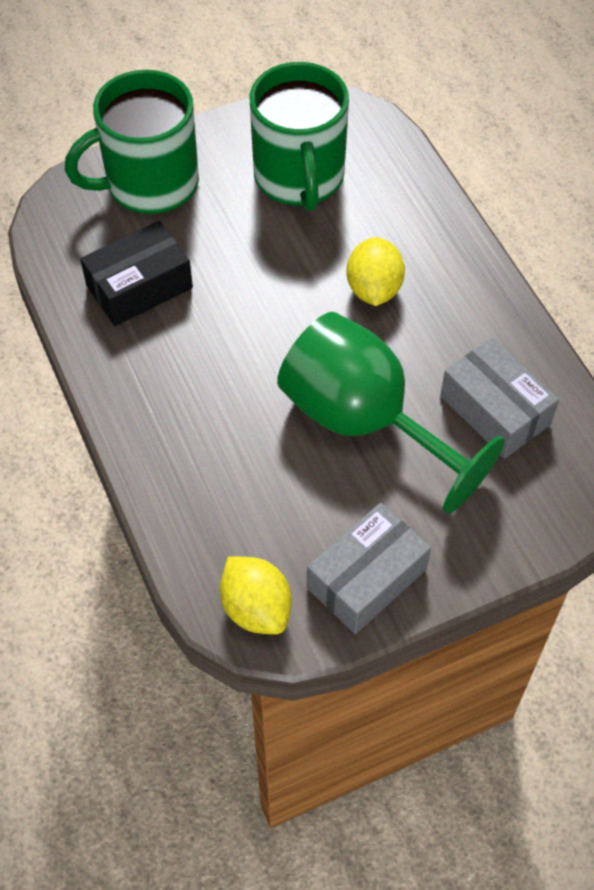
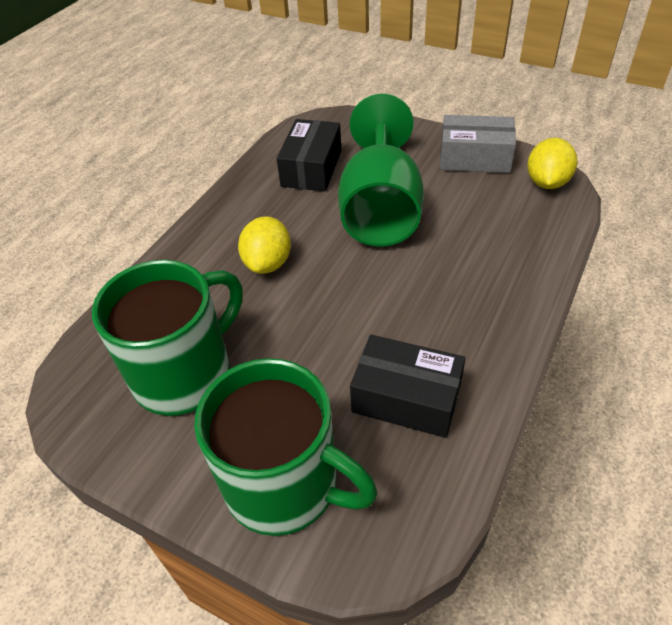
camera: 125 degrees left, 10 degrees down
yellow lemon [346,237,405,306] -> yellow lemon turned 45 degrees counterclockwise [238,216,291,274]
grey box [440,338,559,459] -> black box [277,119,341,192]

